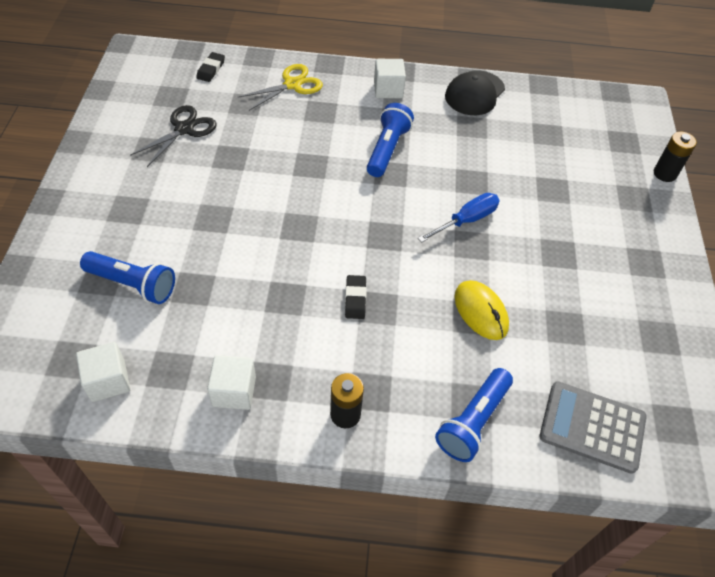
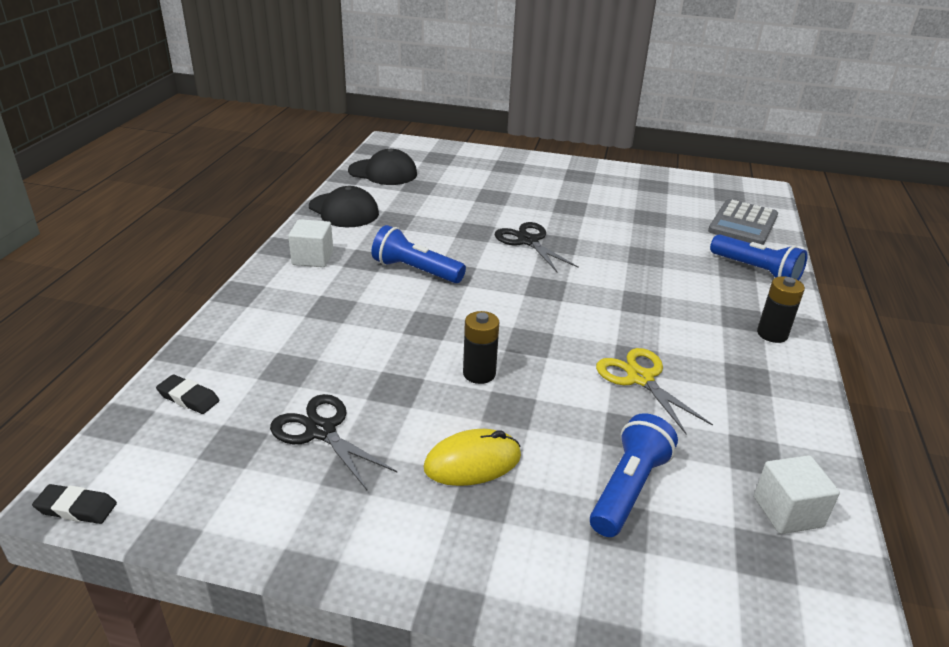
camera: 80 degrees left, 20 degrees down
white cube [207,355,256,410] -> none
yellow scissors [238,64,323,111] -> yellow scissors moved to [596,348,713,434]
black eraser [345,275,367,319] -> black eraser moved to [32,484,117,524]
blue screwdriver [418,193,500,243] -> black scissors [495,222,579,272]
yellow mouse [454,280,509,340] -> yellow mouse moved to [424,429,521,486]
black battery [654,132,697,182] -> black battery moved to [463,311,499,384]
none -> black cap [348,148,417,185]

